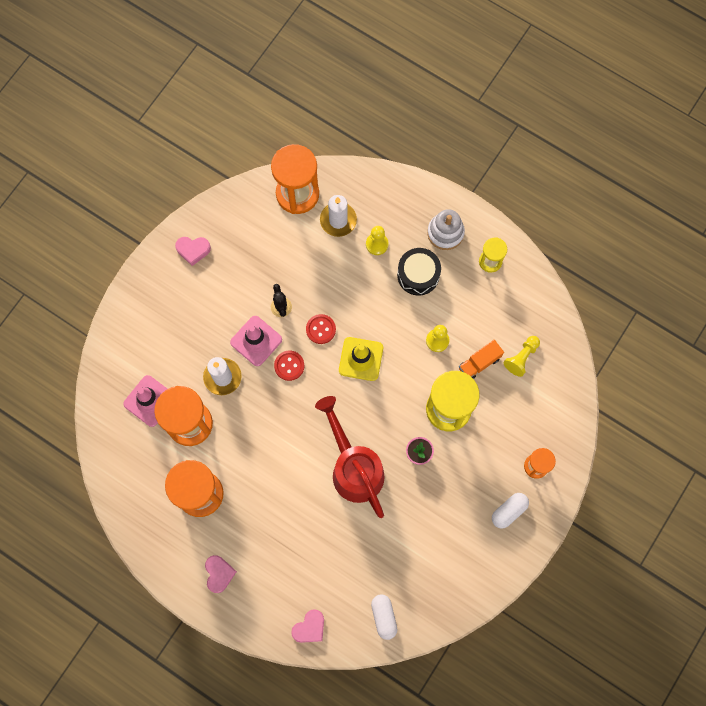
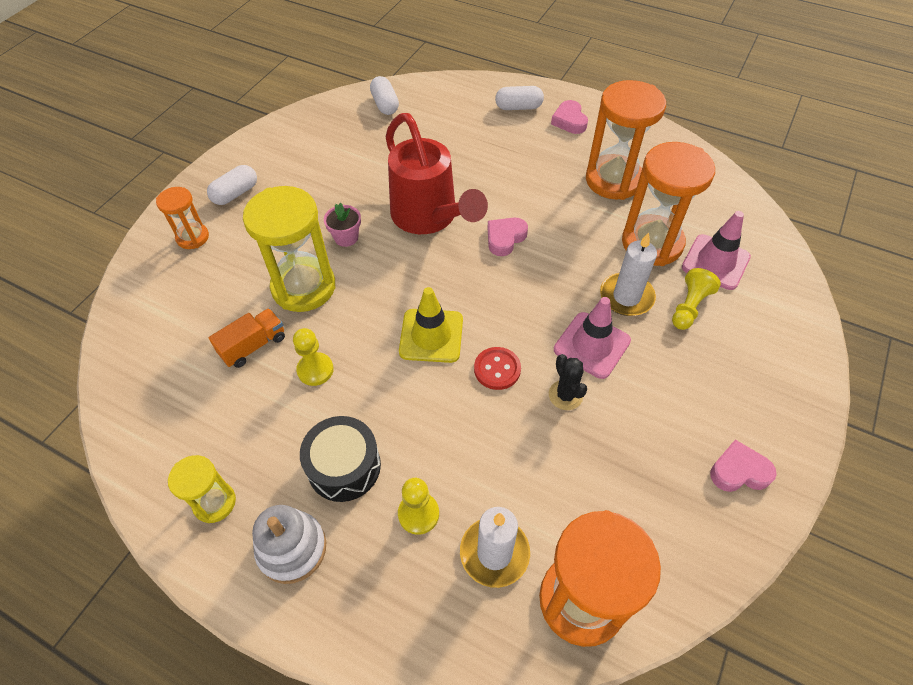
camera: 175 degrees right, 20 degrees down
red button [274,351,304,381] -> none
pink heart [291,609,324,643] -> pink heart moved to [488,218,528,256]
yellow pawn [504,336,540,377] -> yellow pawn moved to [672,268,721,330]
none -> white capsule [495,86,544,110]

